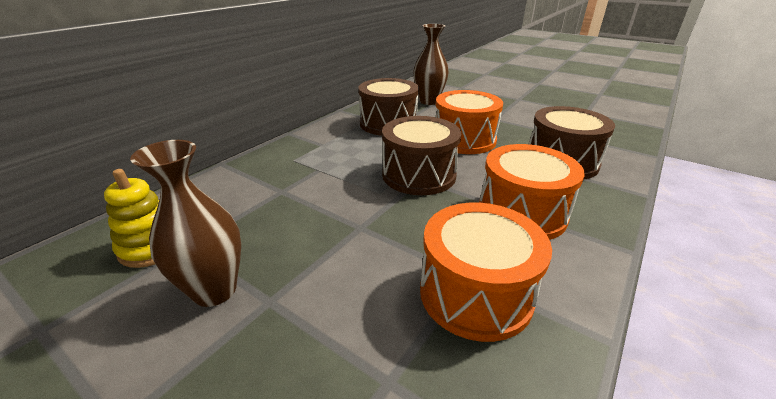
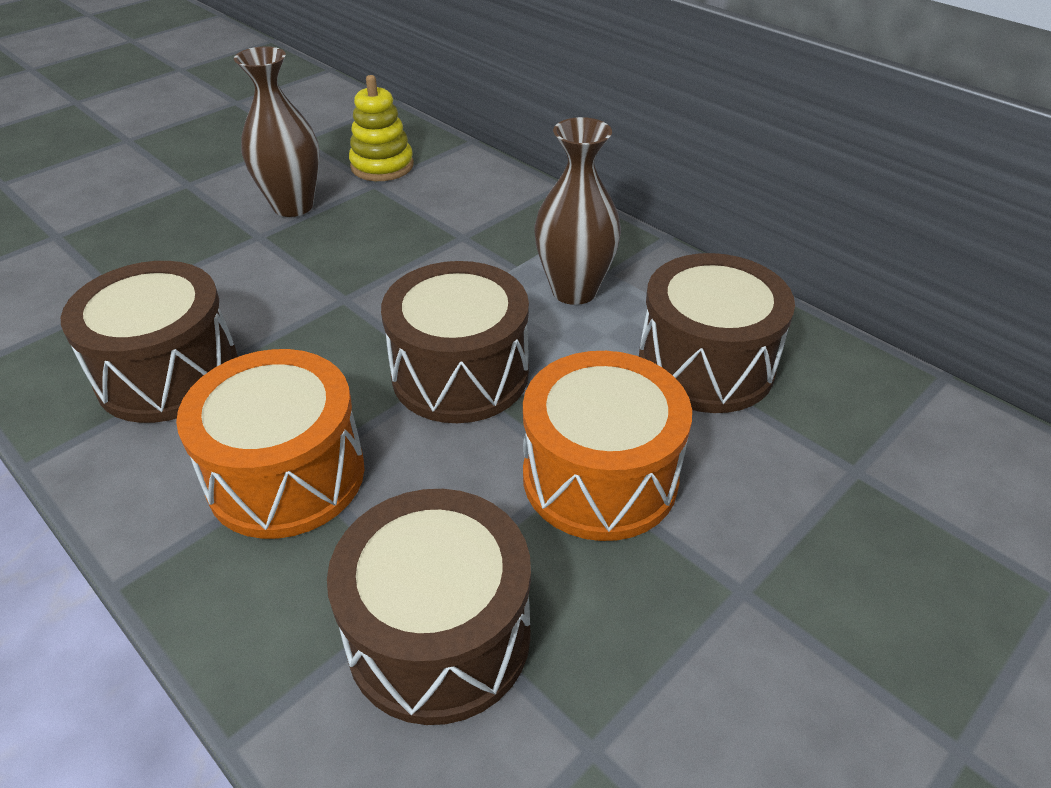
camera: 100 degrees right, 10 degrees up
brown vase [413,24,449,105] -> brown vase moved to [534,117,621,305]
orange drum [420,203,552,342] -> brown drum [61,261,238,423]

